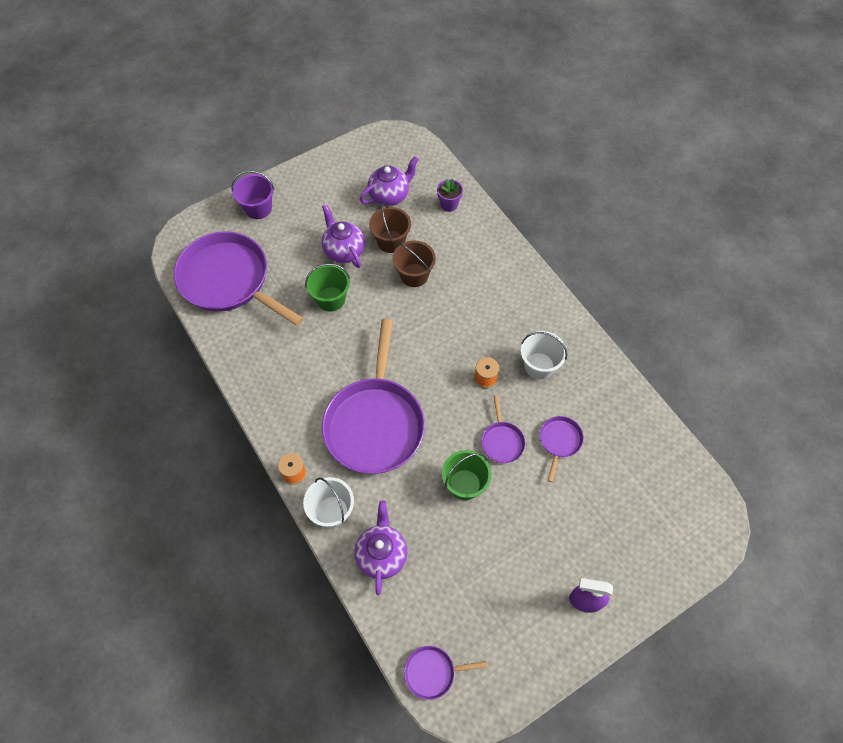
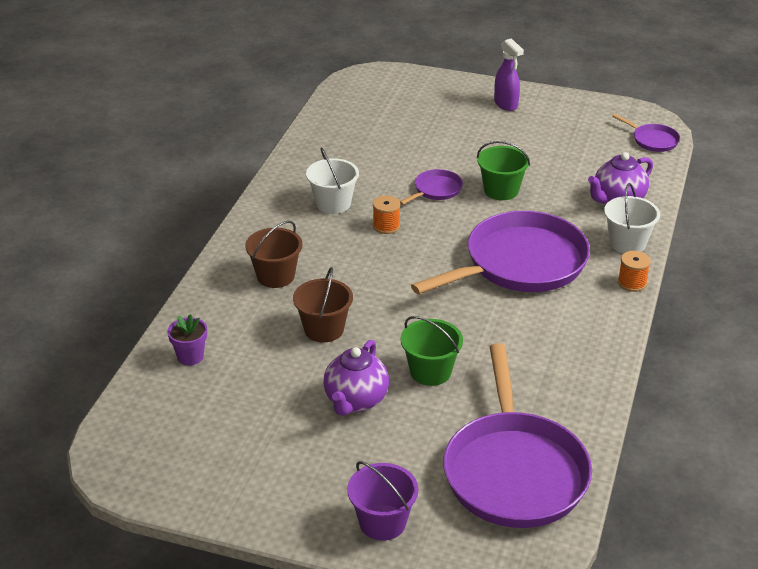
camera: 130 degrees left, 25 degrees down
purple teapot [360,157,419,206] -> none
brown bucket [369,203,411,253] -> brown bucket moved to [245,221,303,288]
purple pan [540,416,584,482] -> none

